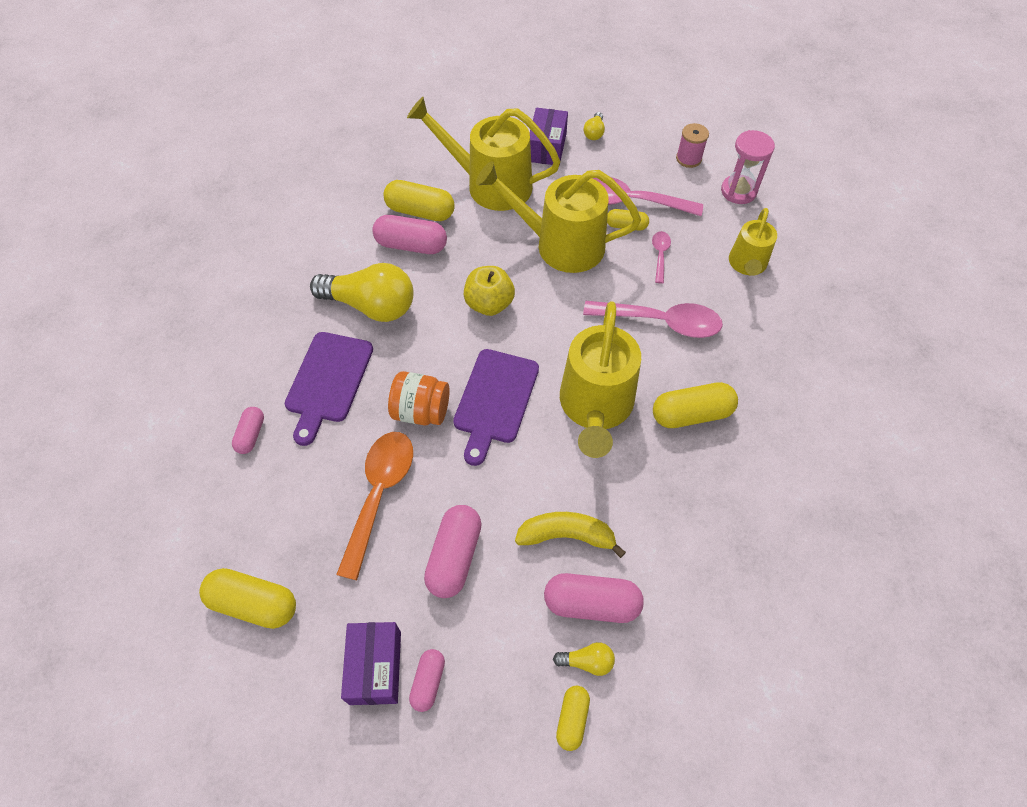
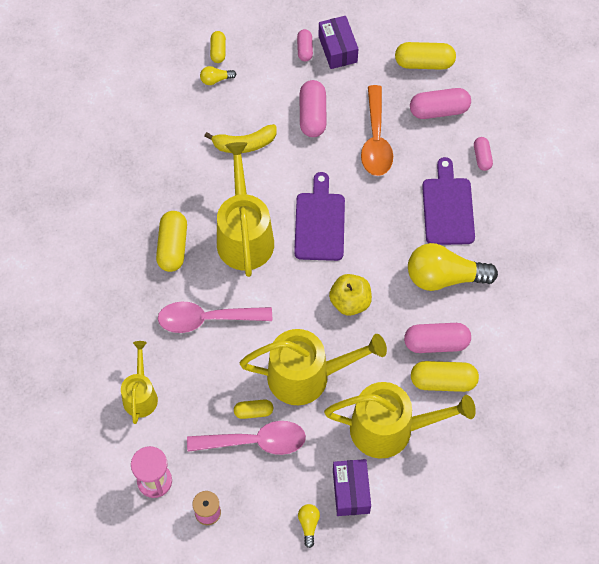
camera: 165 degrees right, 5 degrees up
orange jar [388,371,450,425] -> none
pink capsule [544,573,644,623] -> pink capsule moved to [410,88,471,119]
pink spoon [652,231,671,283] -> none
yellow capsule [653,382,738,428] -> yellow capsule turned 60 degrees counterclockwise [156,211,187,272]

